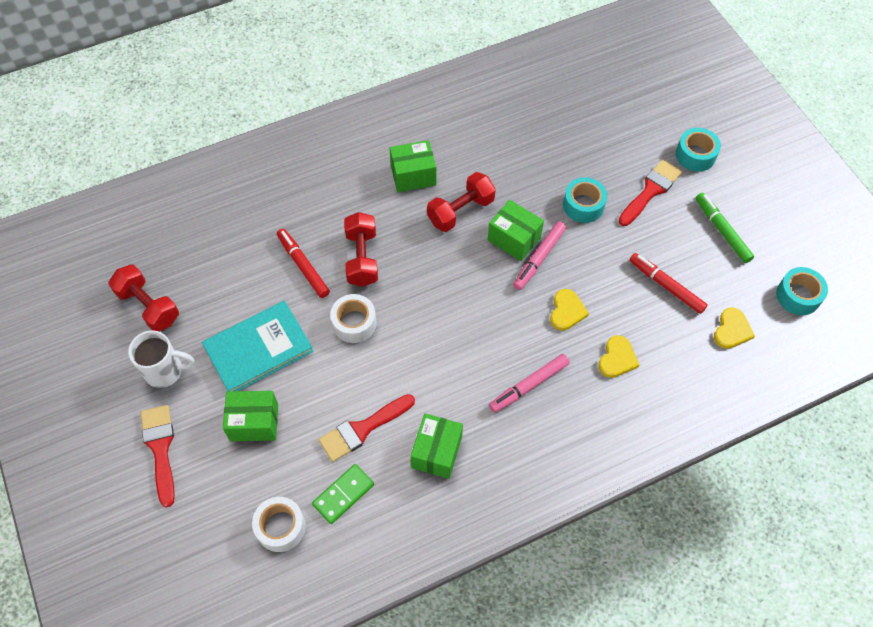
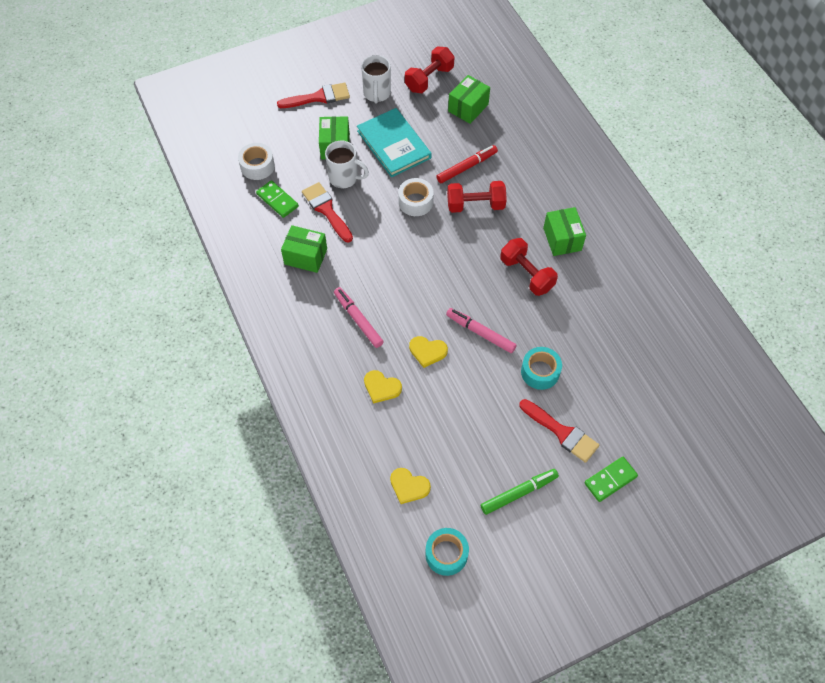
camera: 90 degrees right, 0 degrees up
green box [488,200,544,261] -> green box moved to [448,75,490,124]
red marker [630,253,707,314] -> none
turquoise tape [676,128,721,172] -> green domino [584,457,638,502]
none -> white mug [325,141,369,188]

